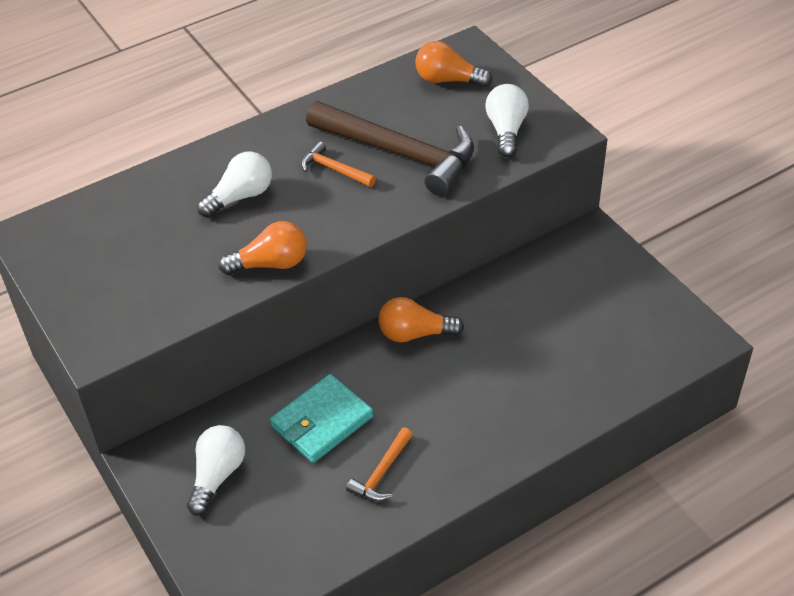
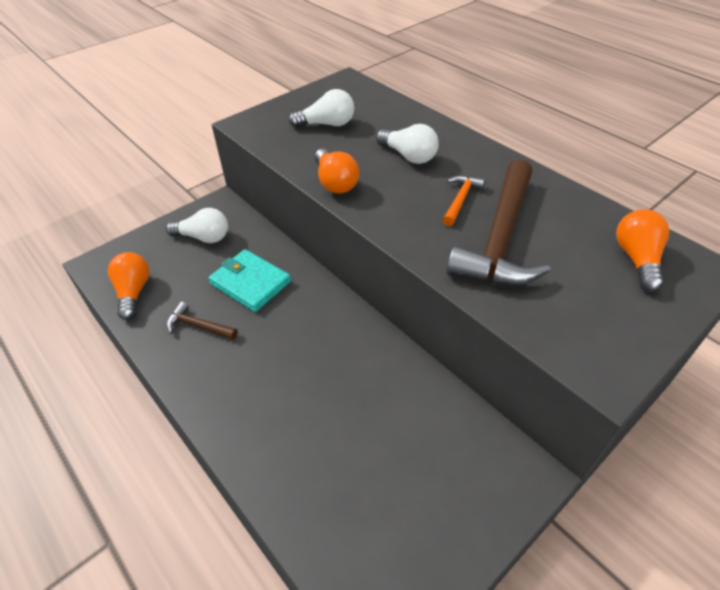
camera: 80 degrees right, 0 degrees up
orange hammer [346,428,413,501] -> brown hammer [166,302,238,340]
orange light bulb [378,297,464,343] -> orange light bulb moved to [108,252,149,320]
white light bulb [485,84,529,157] -> white light bulb moved to [289,89,354,128]

